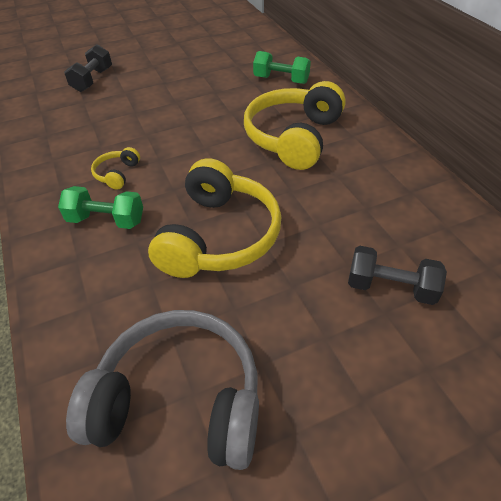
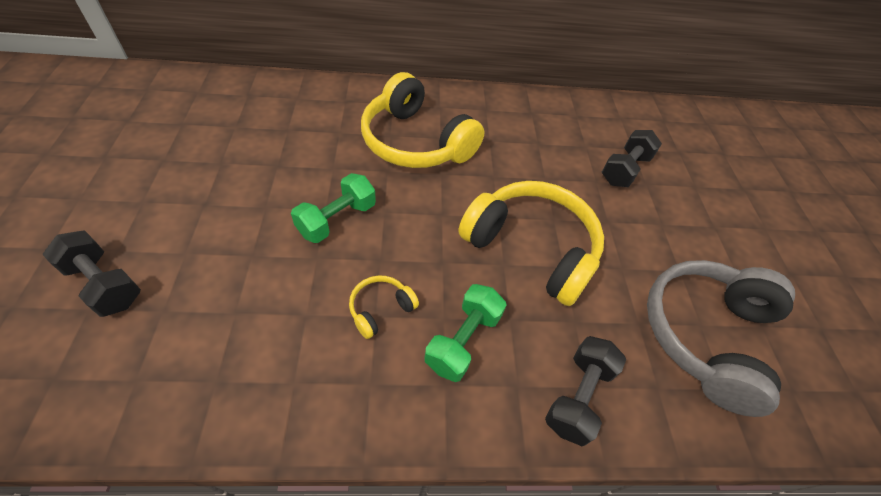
camera: 75 degrees left, 5 degrees up
yellow headphones [91,147,140,190] -> yellow headphones turned 105 degrees clockwise [349,276,419,339]
green dumbbell [253,51,311,84] -> green dumbbell moved to [291,173,376,243]
none -> black dumbbell [545,336,627,446]

